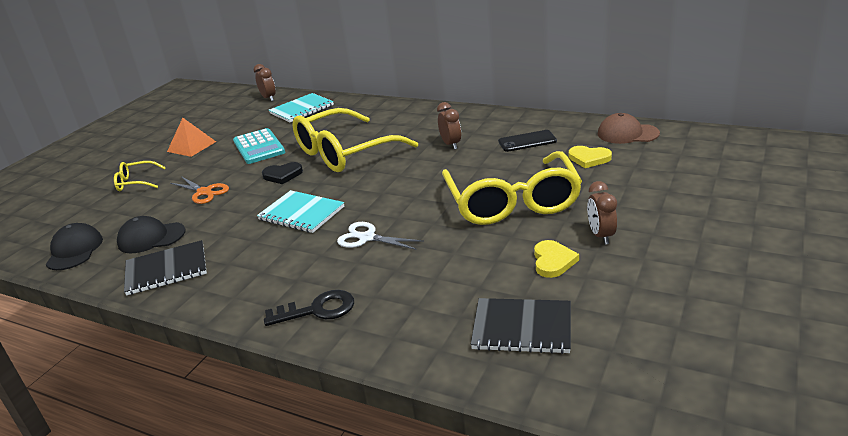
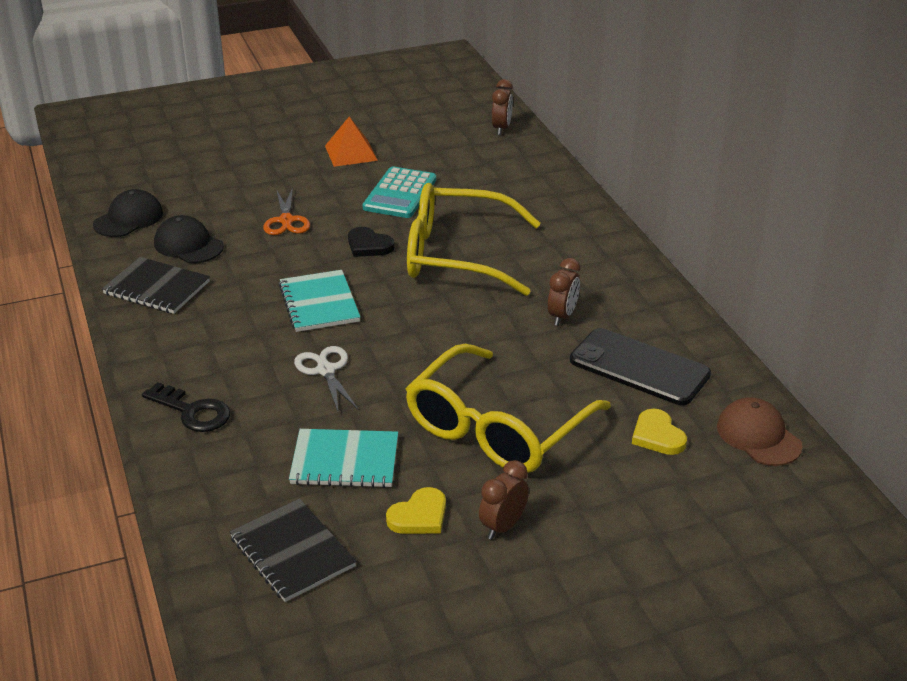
camera: 40 degrees right, 5 degrees up
yellow glasses [114,161,166,191] -> none
turquoise notebook [269,93,334,122] -> turquoise notebook moved to [289,429,398,488]
black phone [498,130,557,152] -> black phone [570,328,711,405], size x1.64

